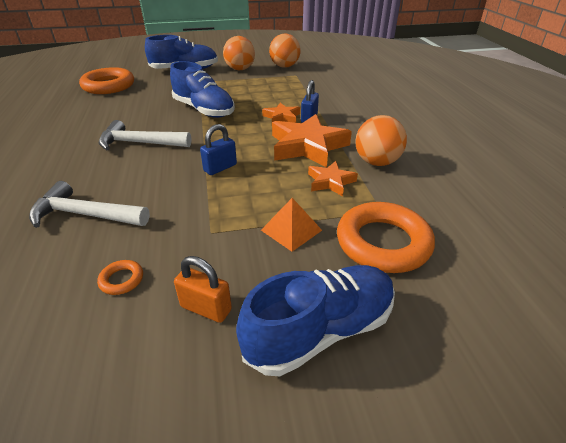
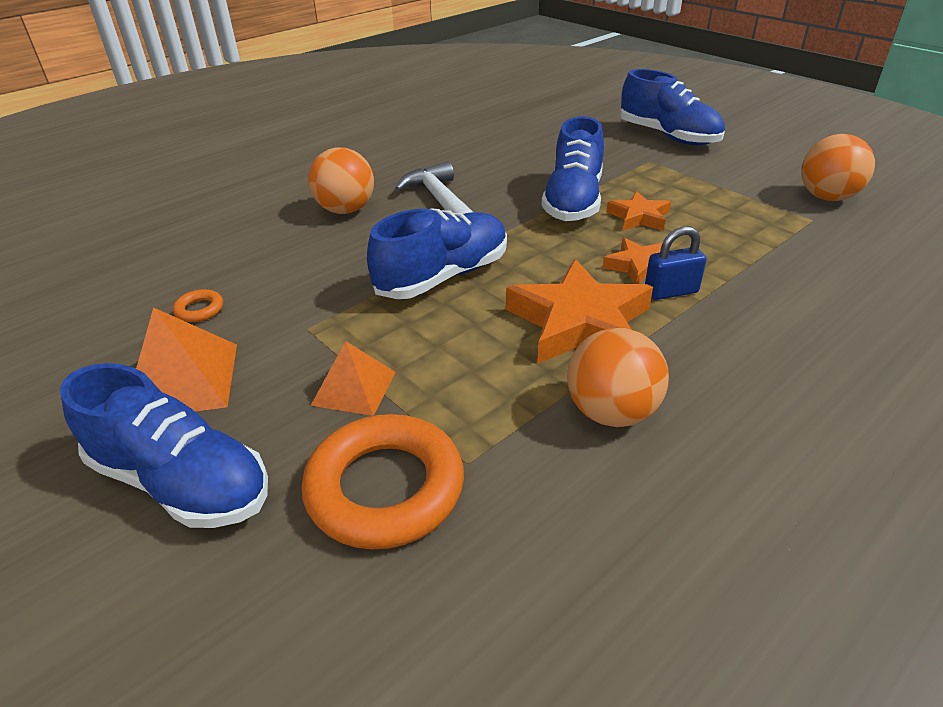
camera: 60 degrees right, 0 degrees up
white hammer [29,181,150,228] -> none
orange ring [79,67,134,94] -> none
orange padlock [174,256,232,323] -> orange pyramid [136,307,237,412]
blue padlock [200,124,237,175] -> blue shoe [367,209,507,299]
orange ball [223,36,255,70] -> orange ball moved to [308,147,374,214]
orange star [308,161,358,196] -> orange star moved to [606,191,671,231]

